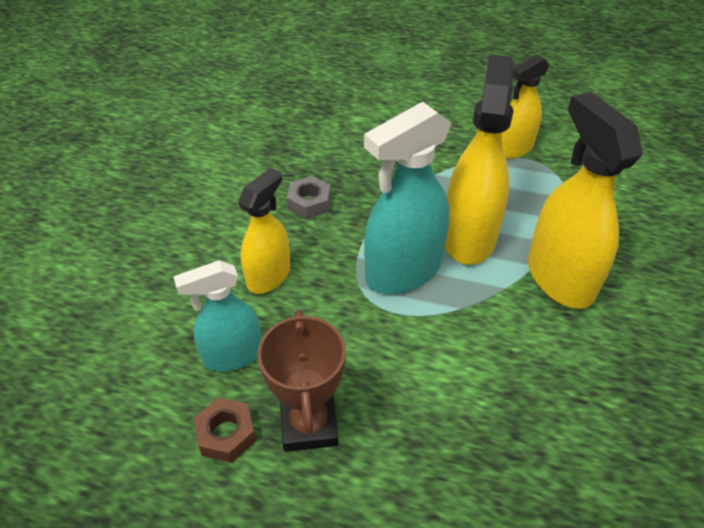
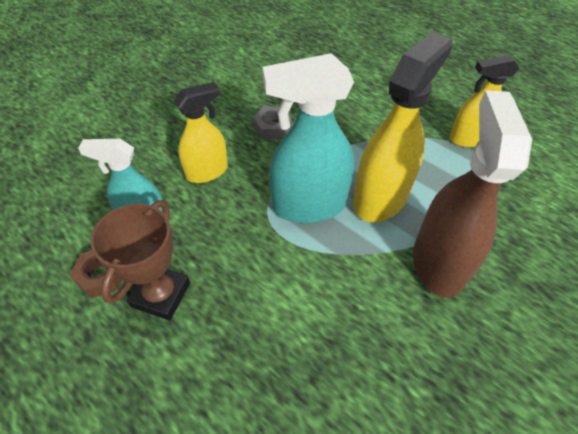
camera: 25 degrees right, 5 degrees up
yellow spray bottle [528,92,643,309] -> brown spray bottle [413,90,532,298]

